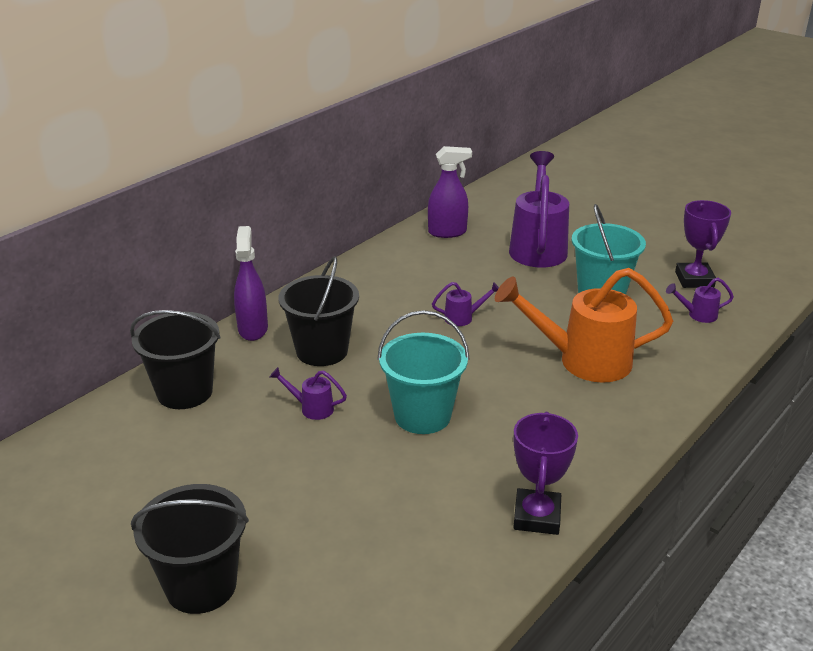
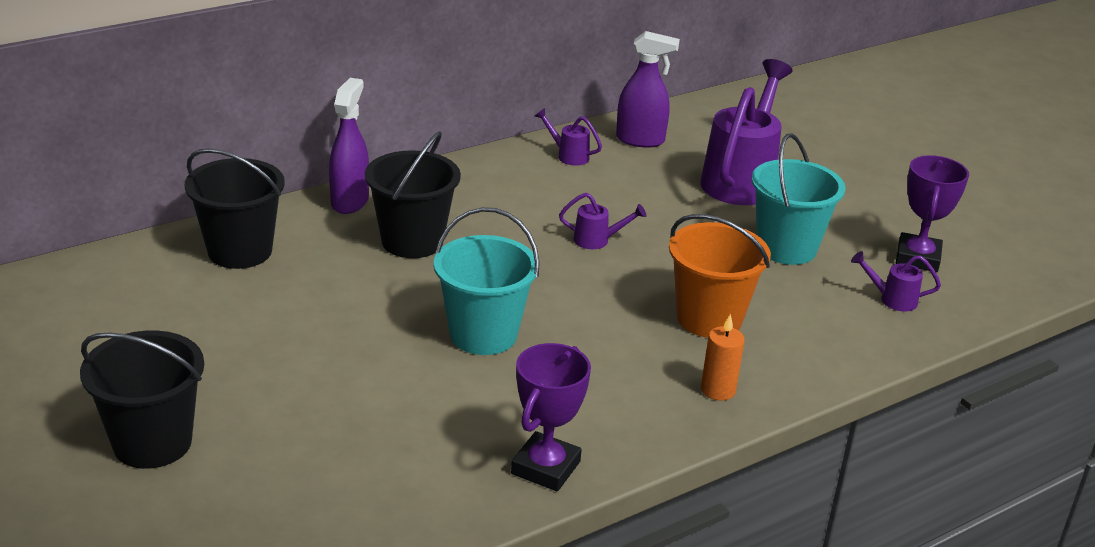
camera: 15 degrees right, 0 degrees up
purple watering can [269,367,347,420] -> purple watering can moved to [535,108,602,166]
orange watering can [495,268,673,383] -> orange bucket [669,214,771,338]
none -> orange candle [701,314,745,401]

